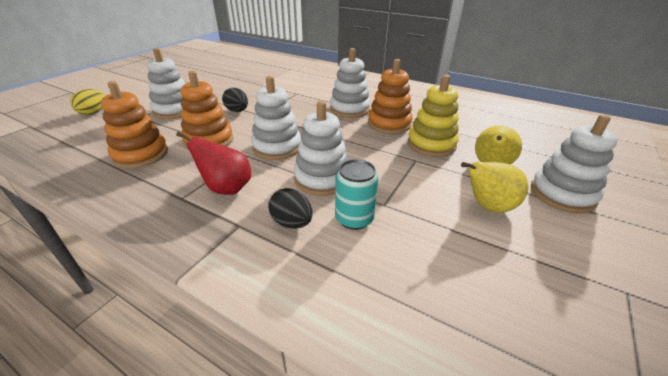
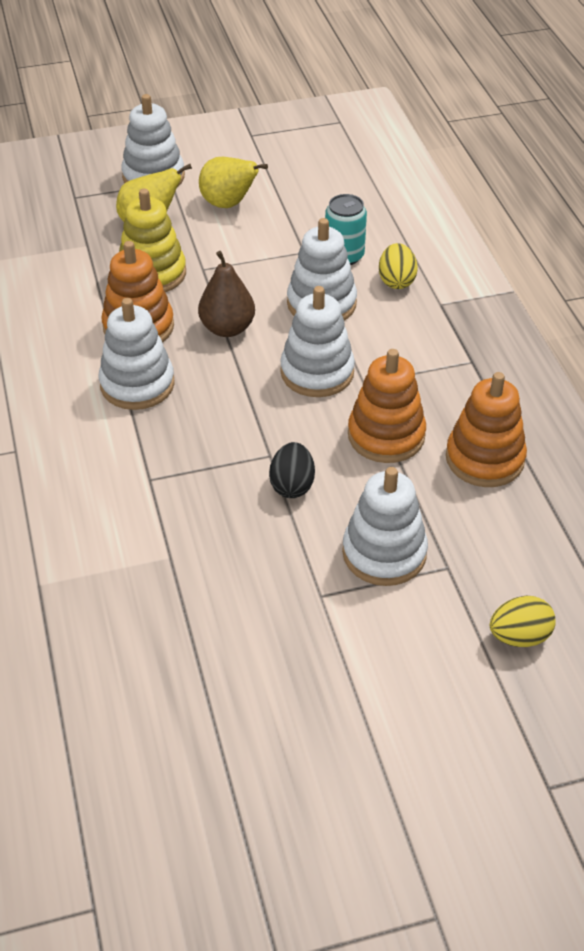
camera: 135 degrees left, 10 degrees up
red pear [176,131,251,195] -> none
black egg [268,188,313,229] -> yellow egg [379,243,418,289]
none -> brown pear [198,251,255,337]

